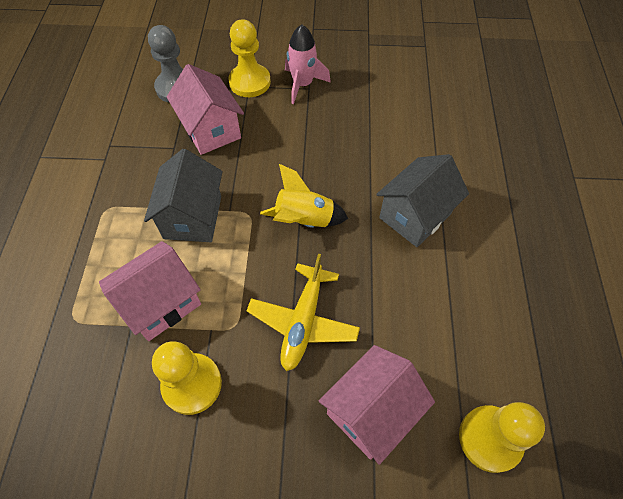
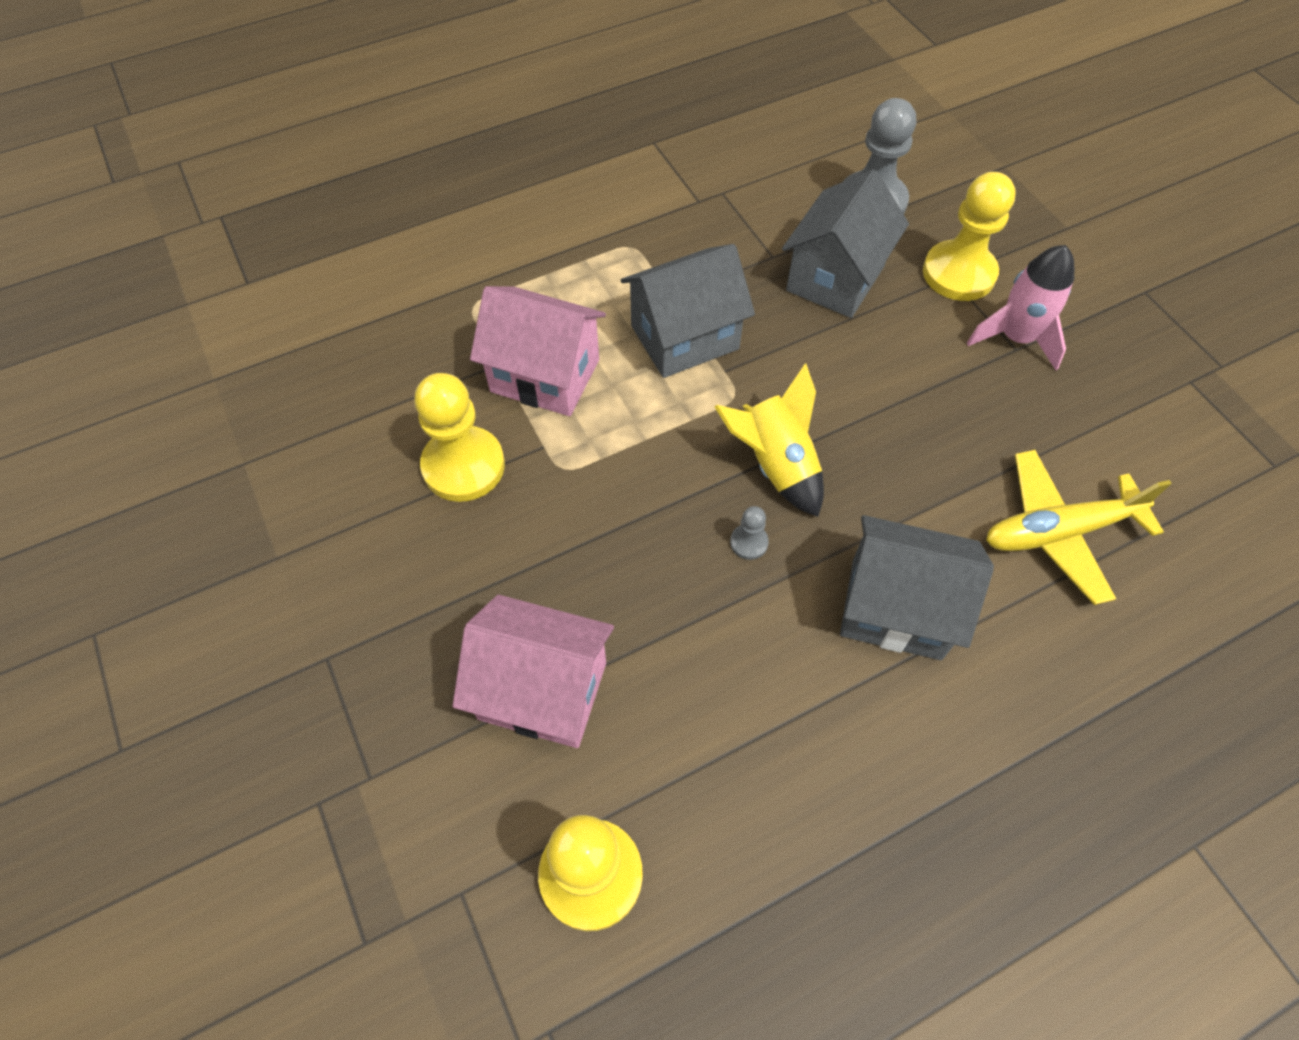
camera: 60 degrees right, 0 degrees up
pink house [167,64,244,155] -> grey house [782,170,909,318]
yellow plane [246,254,360,371] -> yellow plane moved to [986,450,1172,605]
none -> grey pawn [730,506,769,560]

